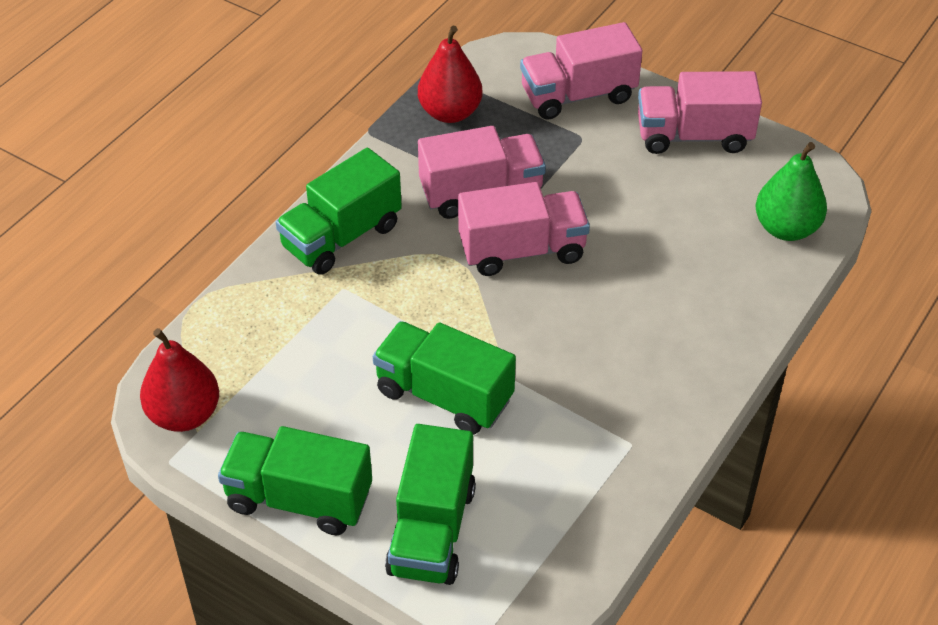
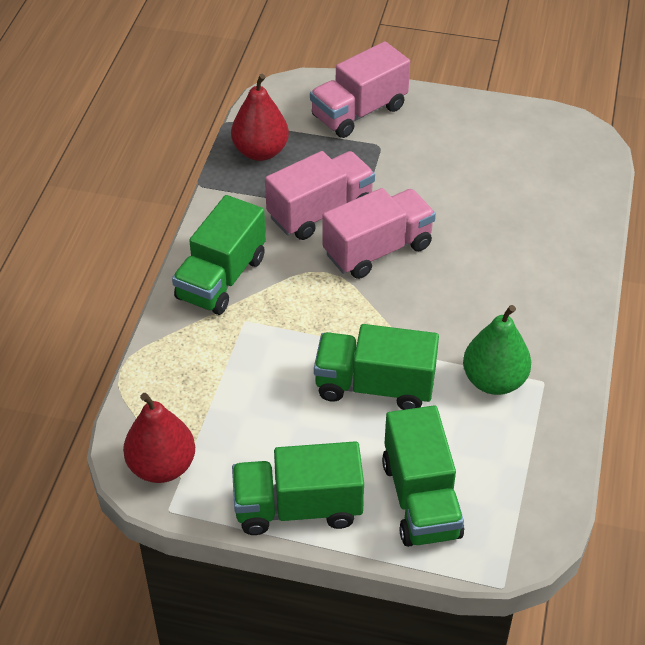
camera: 20 degrees left, 0 degrees up
pink truck [638,71,762,154] -> none
green pear [756,142,827,241] -> green pear moved to [463,305,531,395]

